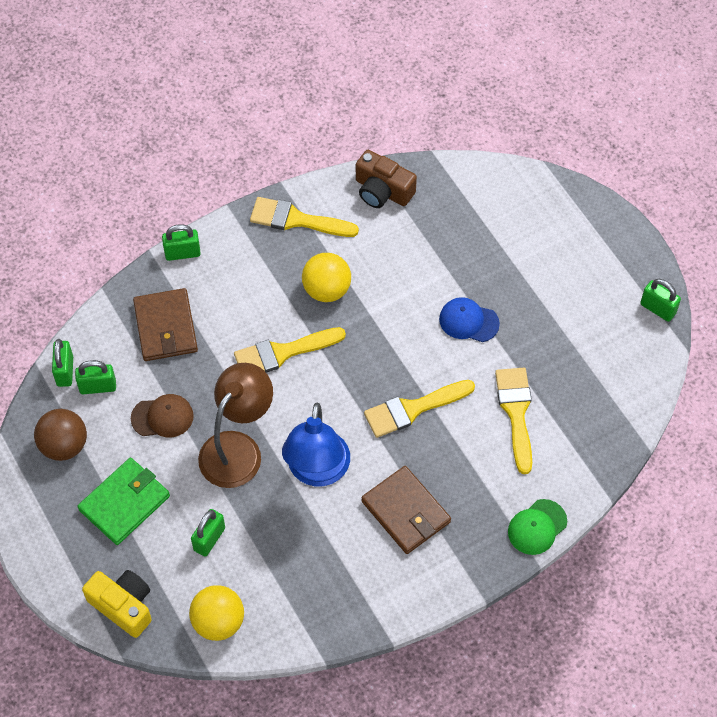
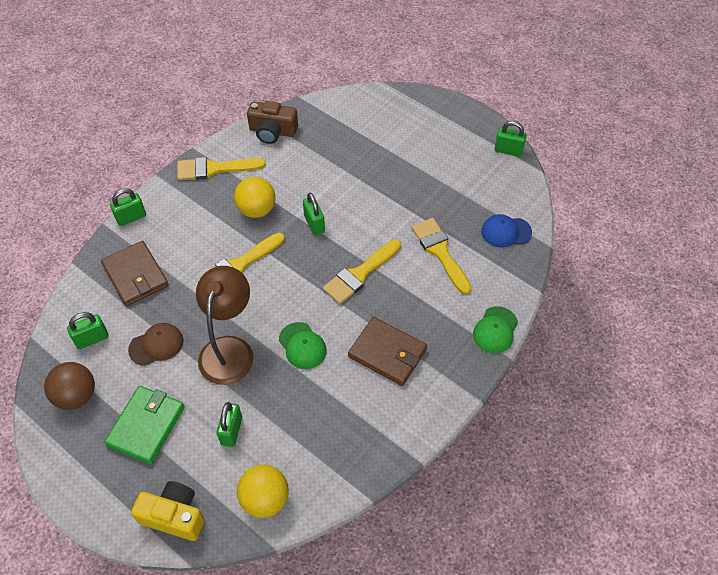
camera: 20 degrees left, 5 degrees down
green padlock [52,339,73,387] -> green padlock moved to [303,193,325,235]
blue lamp [282,402,350,487] -> green cap [279,322,327,369]
blue cap [439,297,500,342] -> blue cap moved to [481,214,532,248]

